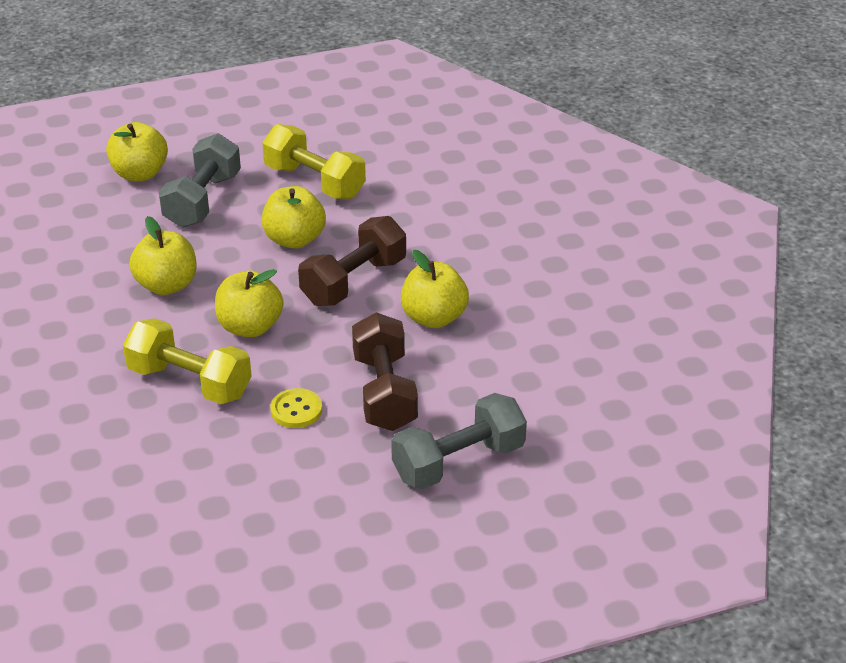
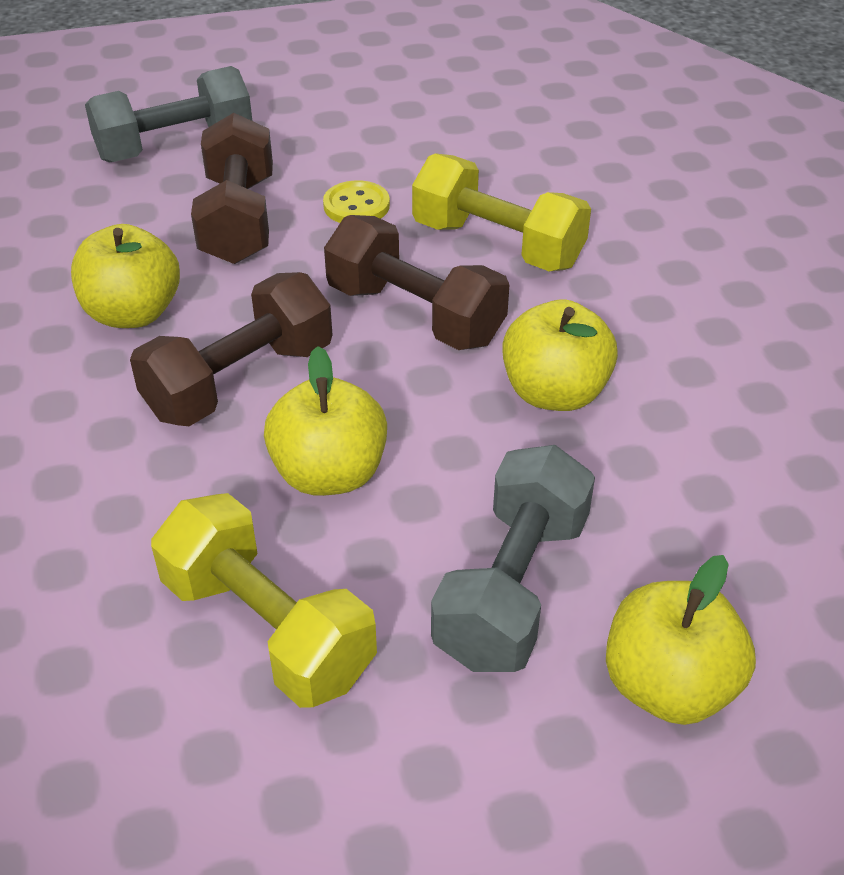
camera: 175 degrees left, 5 degrees up
yellow apple [215,269,283,337] -> brown dumbbell [324,215,509,350]

